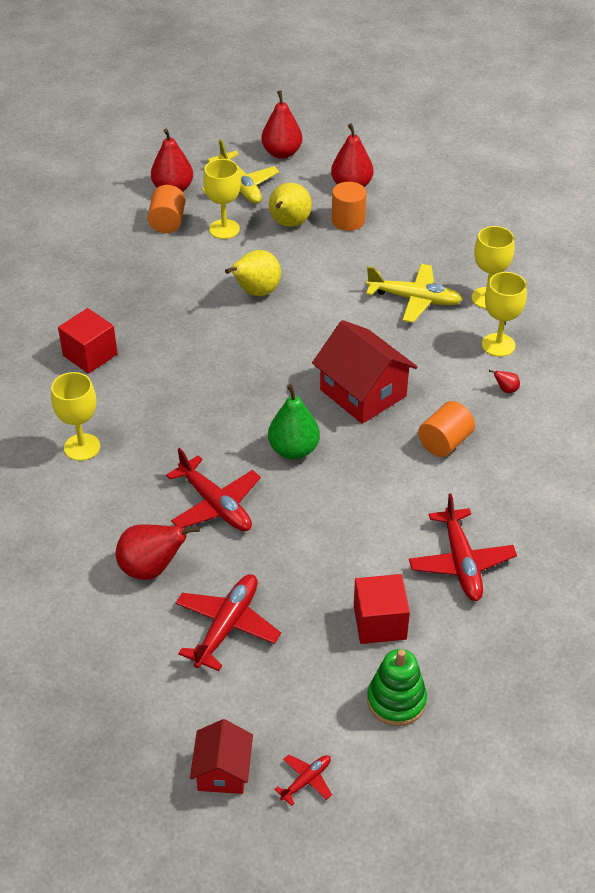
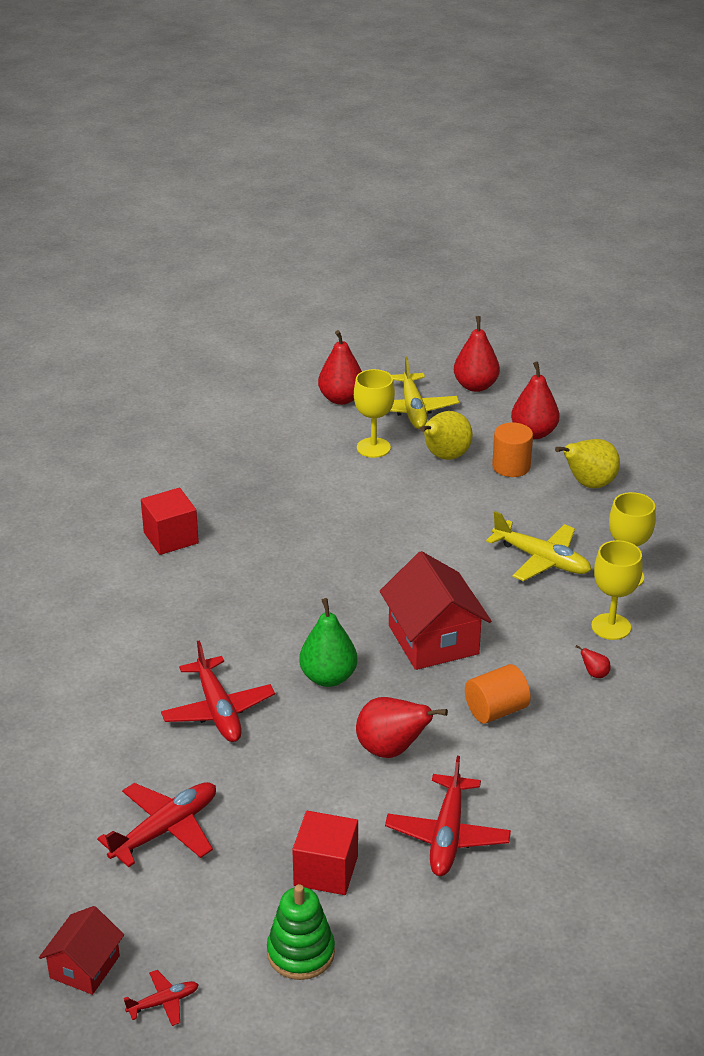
camera: 20 degrees right, 10 degrees down
yellow goblet [51,372,100,461] -> none
red pear [116,524,200,580] -> red pear moved to [356,697,448,758]
orange cylinder [147,185,186,233] -> none
yellow pear [225,250,281,296] -> yellow pear moved to [555,439,620,488]

